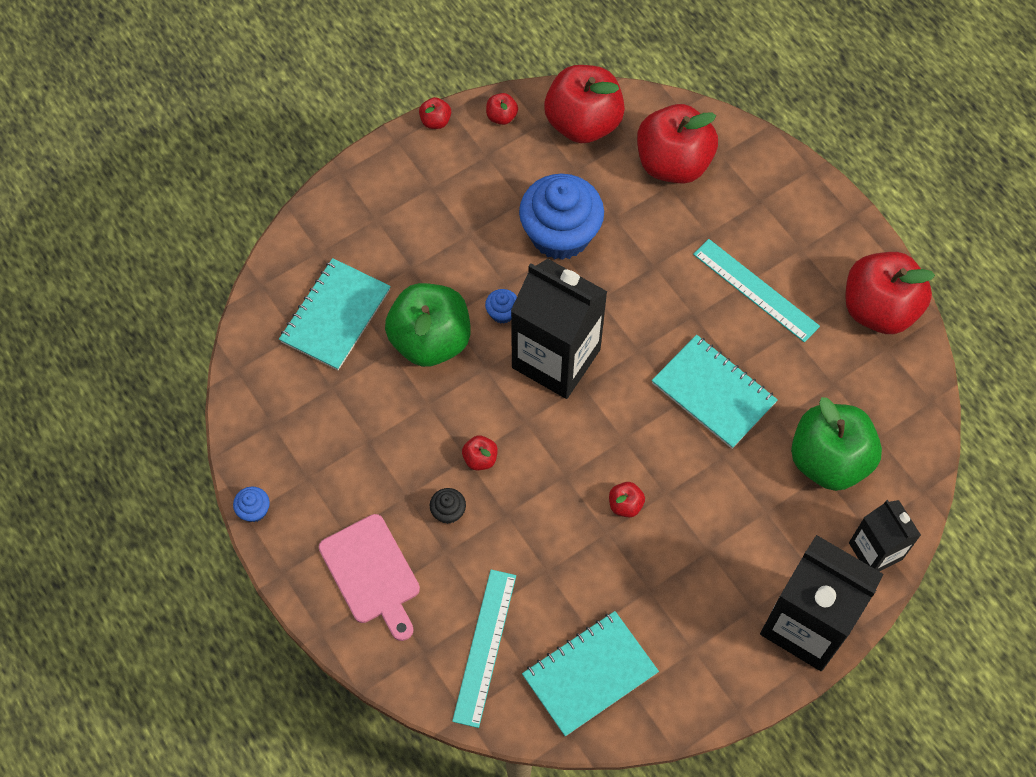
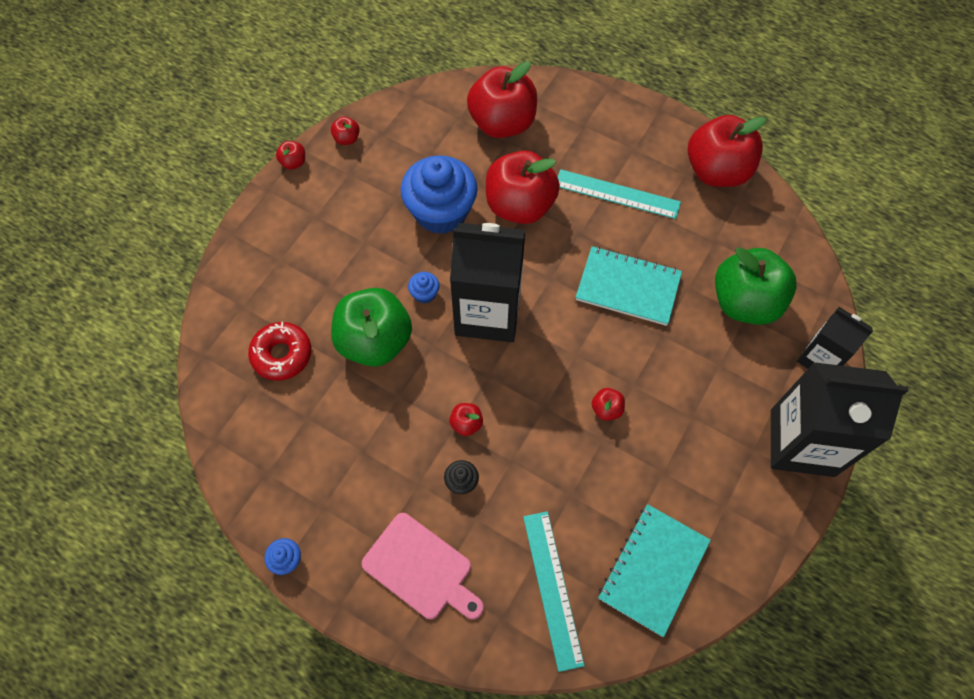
camera: 25 degrees left, 0 degrees up
turquoise notebook [279,258,391,370] -> red donut [248,322,311,381]
red apple [544,65,625,143] -> red apple moved to [486,150,560,224]

